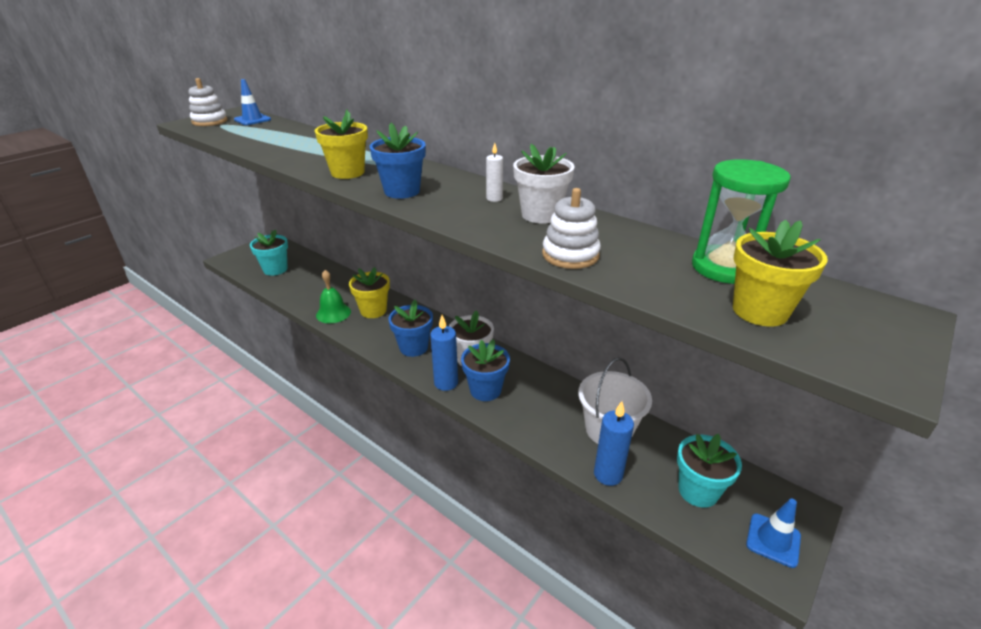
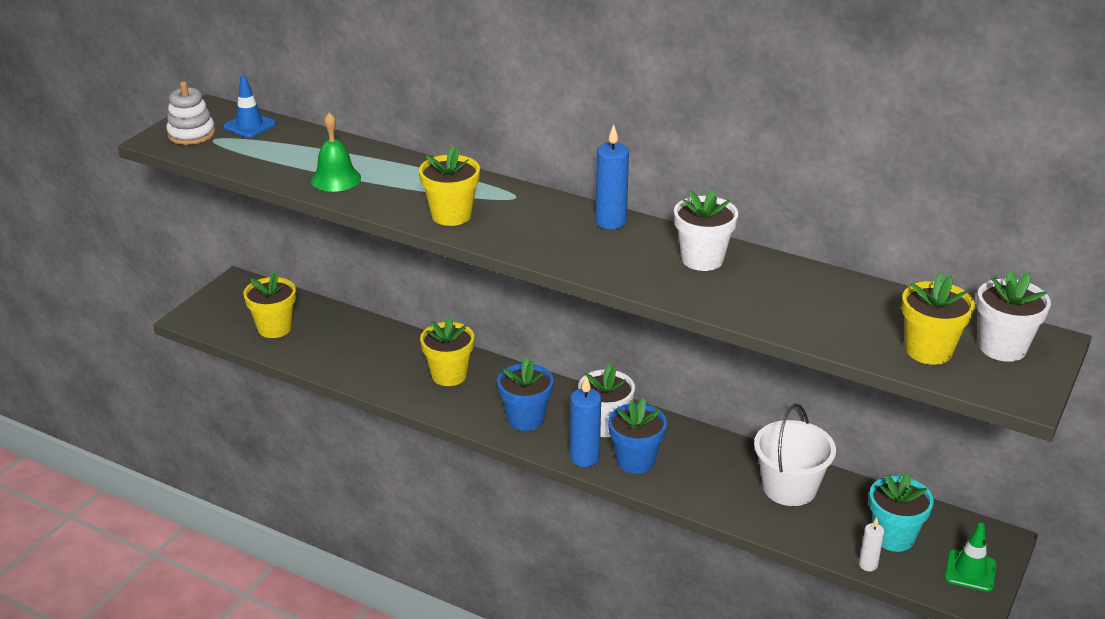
camera: 10 degrees left, 0 degrees up
turquoise flower pot [250,229,288,276] -> yellow flower pot [244,271,296,338]
green bell [316,270,351,323] -> green bell moved to [311,112,361,192]
blue flower pot [369,123,426,199] -> none
white candle [486,143,503,202] -> white candle moved to [859,518,884,571]
white stacking toy [542,188,601,269] -> none
blue candle [594,401,634,486] -> blue candle moved to [595,124,629,229]
green hourglass [692,159,791,284] -> none
blue traffic cone [746,498,801,568] -> green traffic cone [945,523,996,592]
none -> white flower pot [977,270,1051,362]

